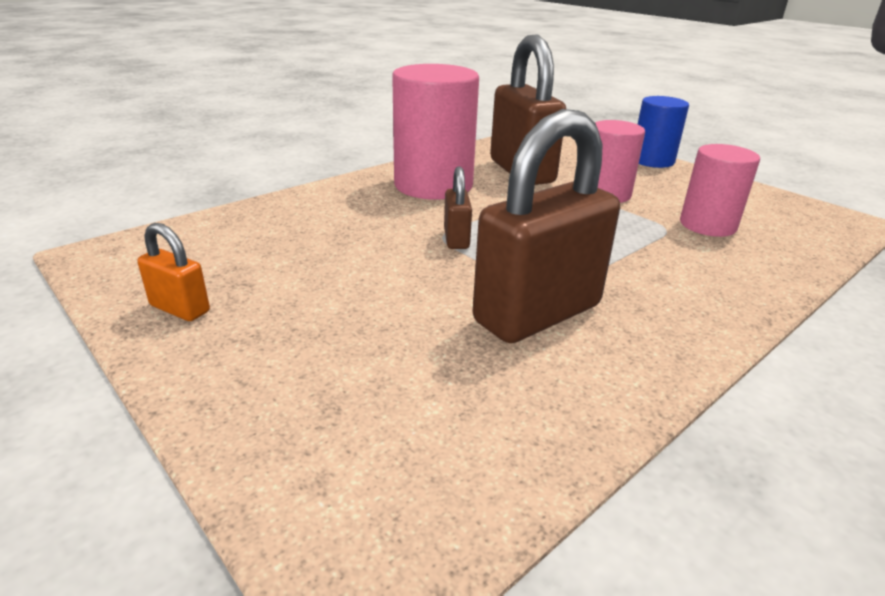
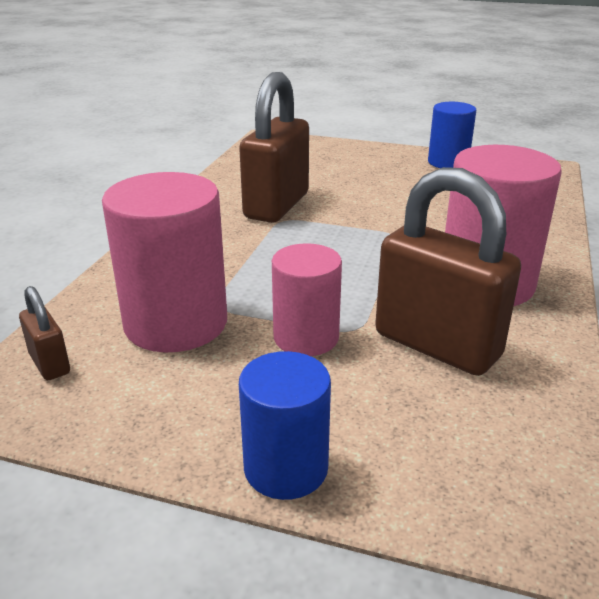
camera: 150 degrees right, 0 degrees up
orange padlock [137,223,210,321] -> blue cylinder [428,102,476,168]
brown padlock [444,166,472,249] -> brown padlock moved to [19,286,70,380]
pink cylinder [680,144,760,237] -> pink cylinder [102,172,227,353], size x1.62

